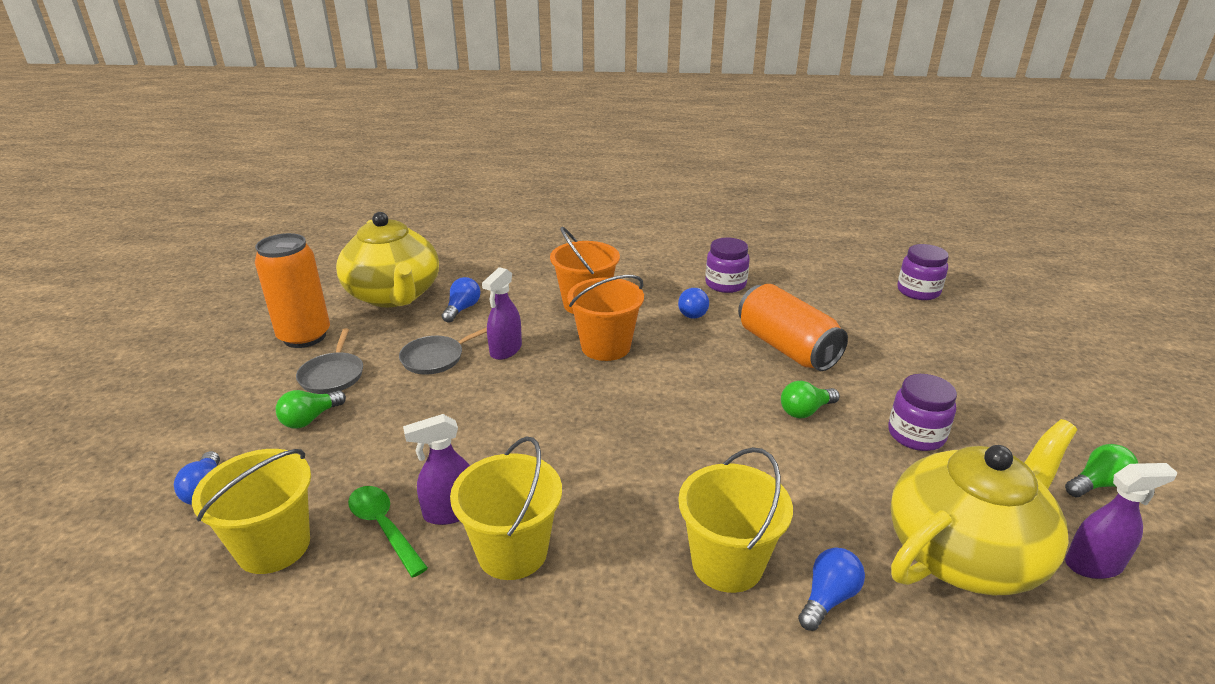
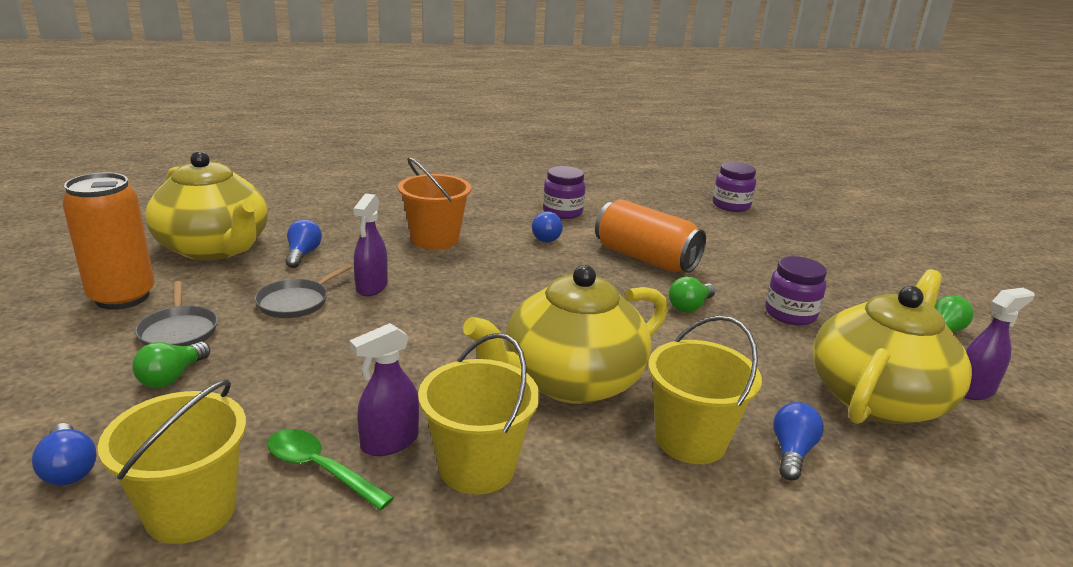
camera: 20 degrees left, 5 degrees down
orange bucket [567,275,644,361] -> none
none -> yellow teapot [463,265,668,404]

